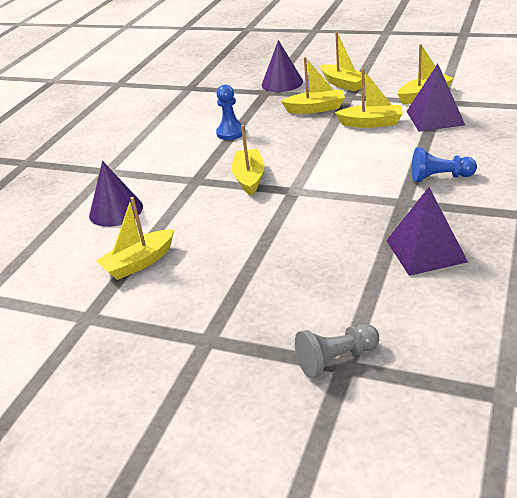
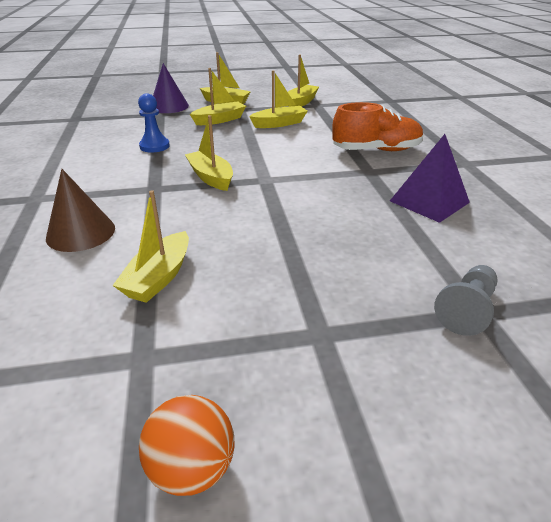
camera: 35 degrees left, 0 degrees up
purple cone [89,161,143,227] -> brown cone [46,169,115,252]
purple pyramid [406,63,465,132] -> none
blue pawn [412,147,477,182] -> orange shoe [332,102,423,151]
none -> orange ball [139,395,234,496]

